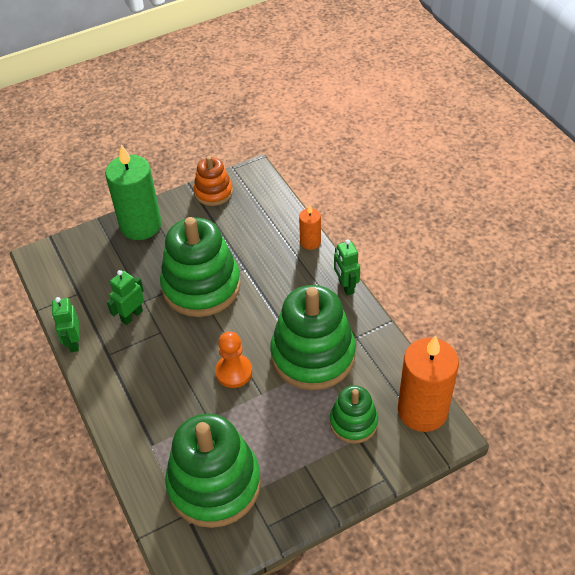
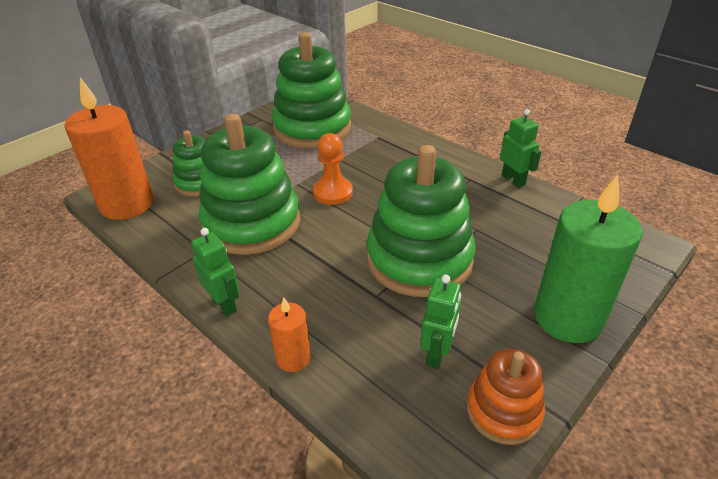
camera: 160 degrees right, 10 degrees down
green robot [107,270,144,325] -> green robot moved to [420,275,461,369]

